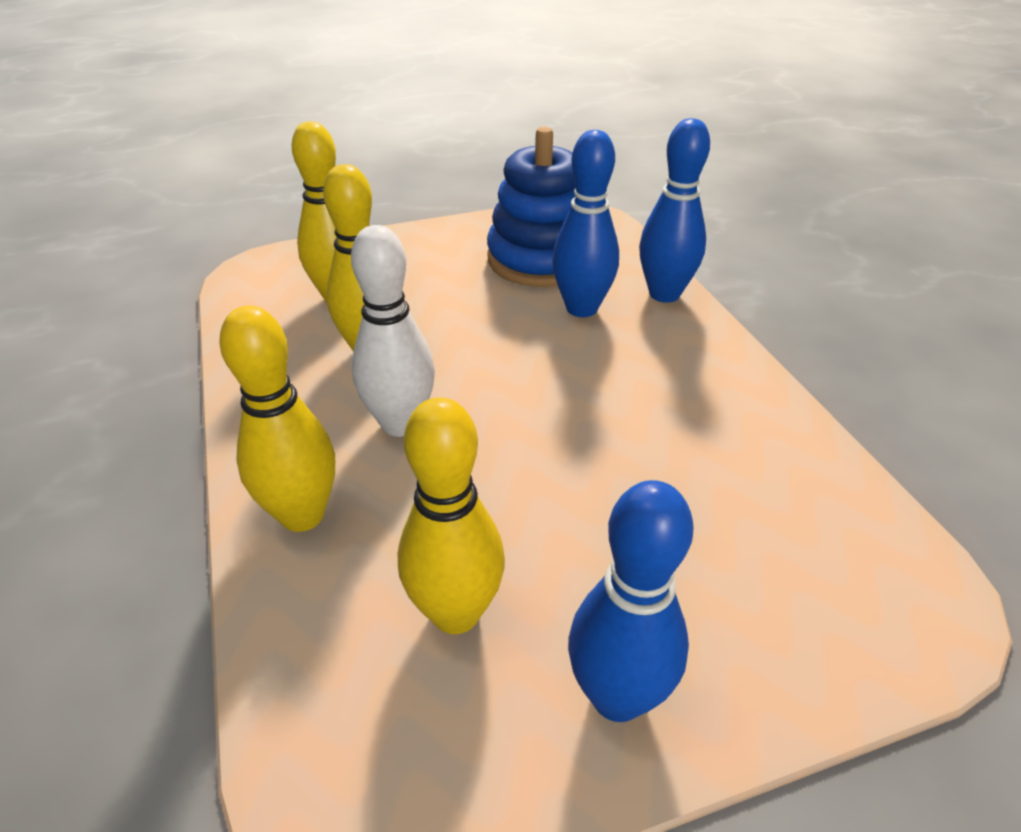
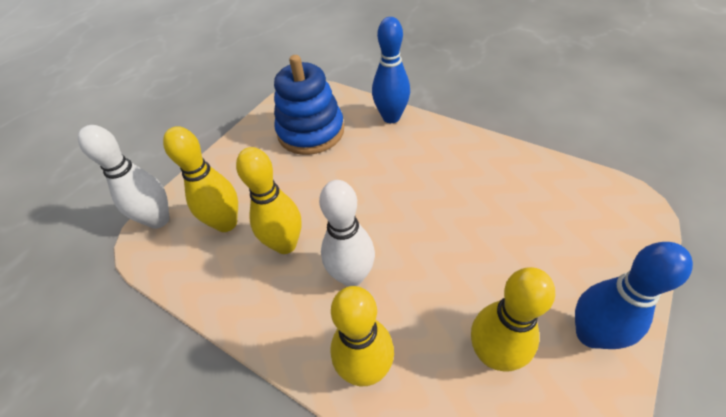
camera: 35 degrees left, 10 degrees up
blue bowling pin [552,130,619,317] -> none
none -> white bowling pin [78,125,170,229]

